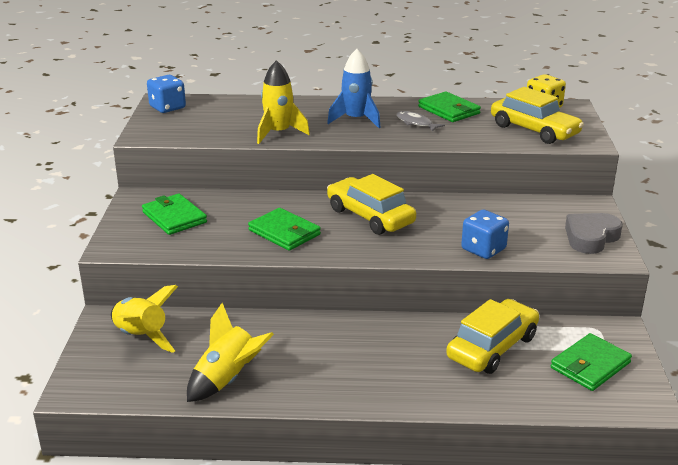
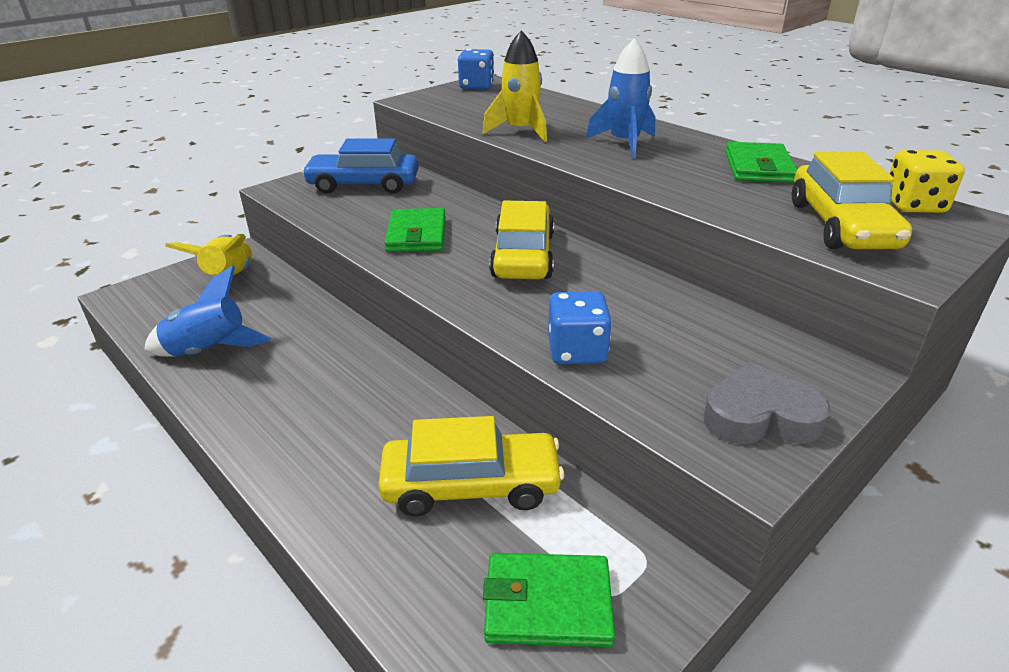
camera: 45 degrees right, 5 degrees up
green wallet [142,194,207,235] -> blue car [302,138,419,194]
yellow rocket [187,303,274,402] -> blue rocket [144,266,271,357]
grey fish [396,111,445,132] -> none

